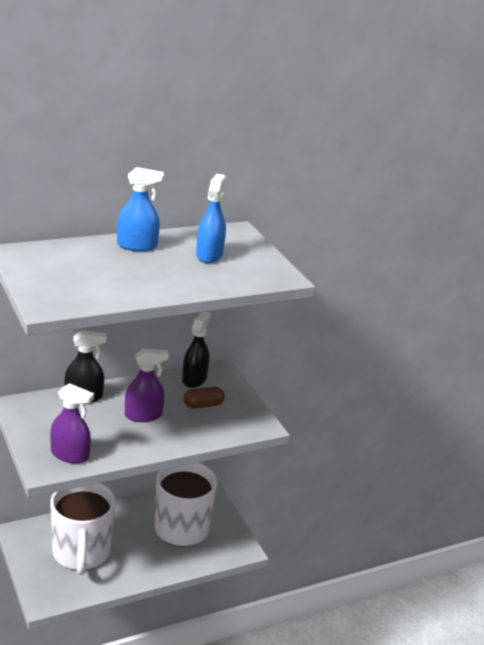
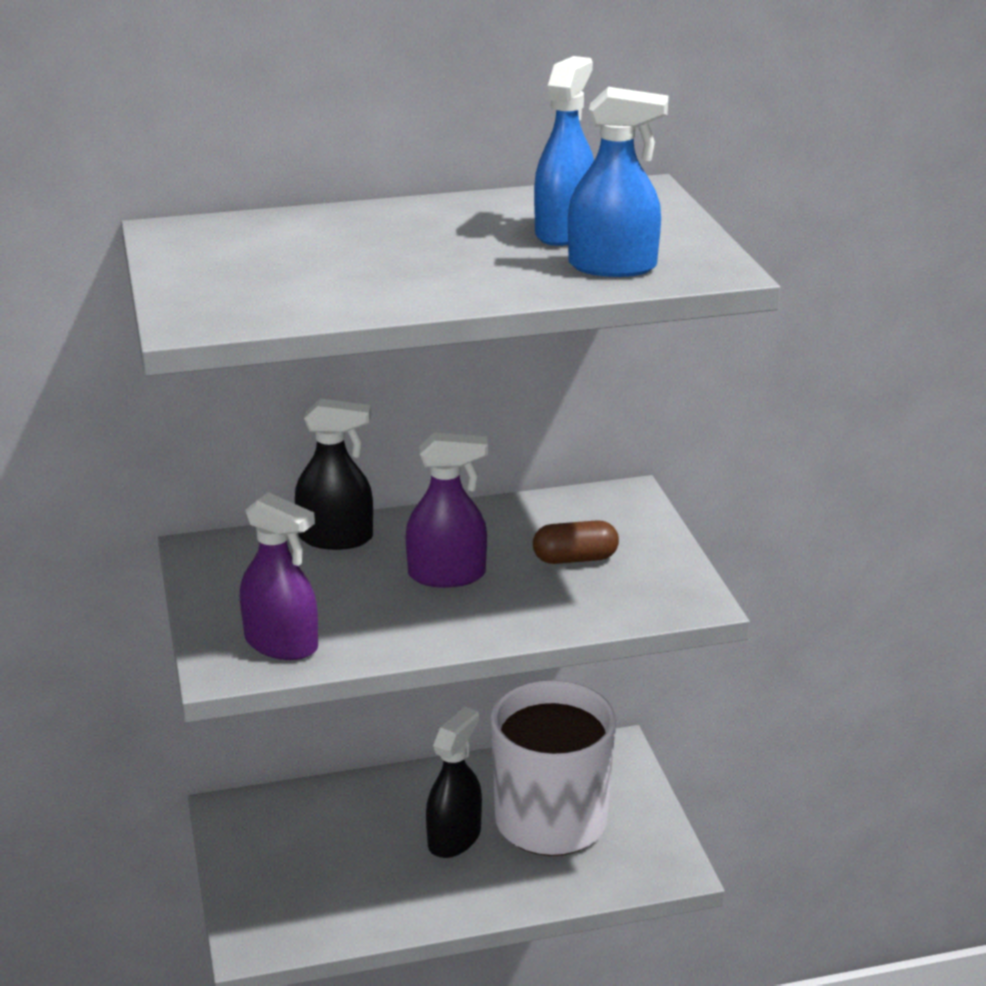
camera: 15 degrees right, 0 degrees up
white mug [50,483,115,575] -> none
blue spray bottle [117,167,164,251] -> blue spray bottle moved to [568,87,668,277]
black spray bottle [182,312,211,388] -> black spray bottle moved to [426,707,482,858]

